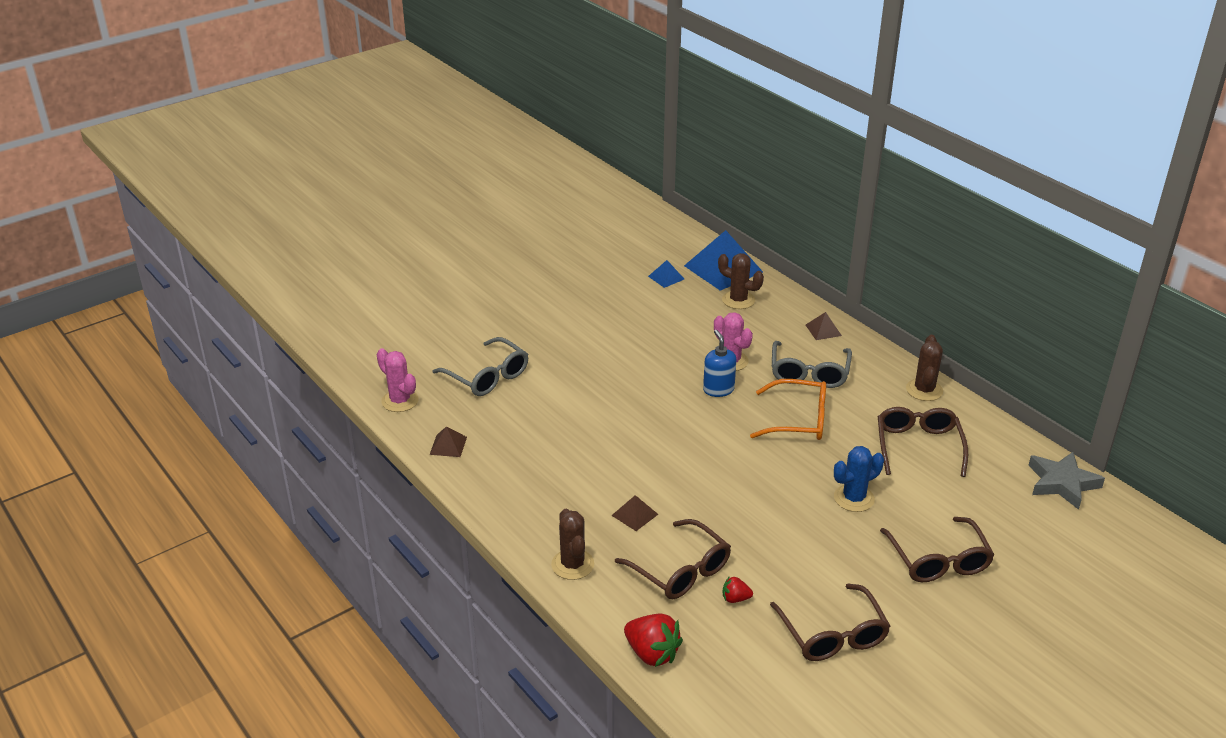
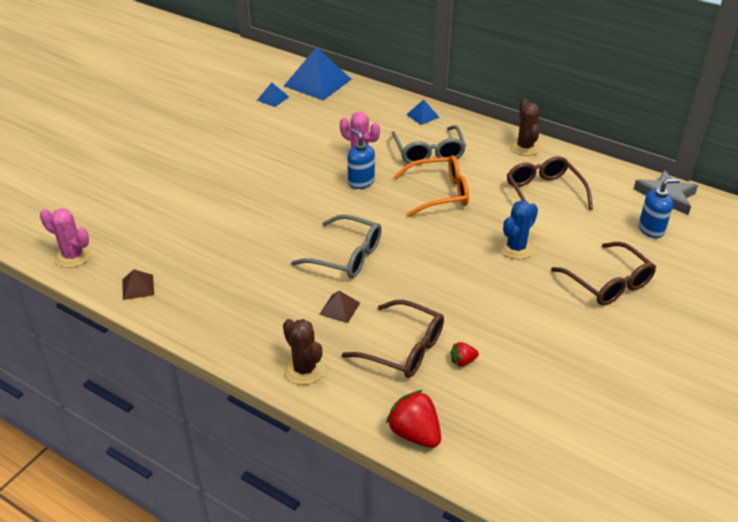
camera: 20 degrees left, 5 degrees up
grey glasses [433,337,528,396] -> grey glasses moved to [291,214,381,278]
red strawberry [624,614,683,667] -> red strawberry turned 150 degrees counterclockwise [386,390,441,448]
brown cactus [718,253,764,309] -> none
brown glasses [770,583,890,661] -> none
brown pyramid [806,312,842,340] -> blue pyramid [406,100,440,125]
none -> blue soap dispenser [639,179,680,238]

